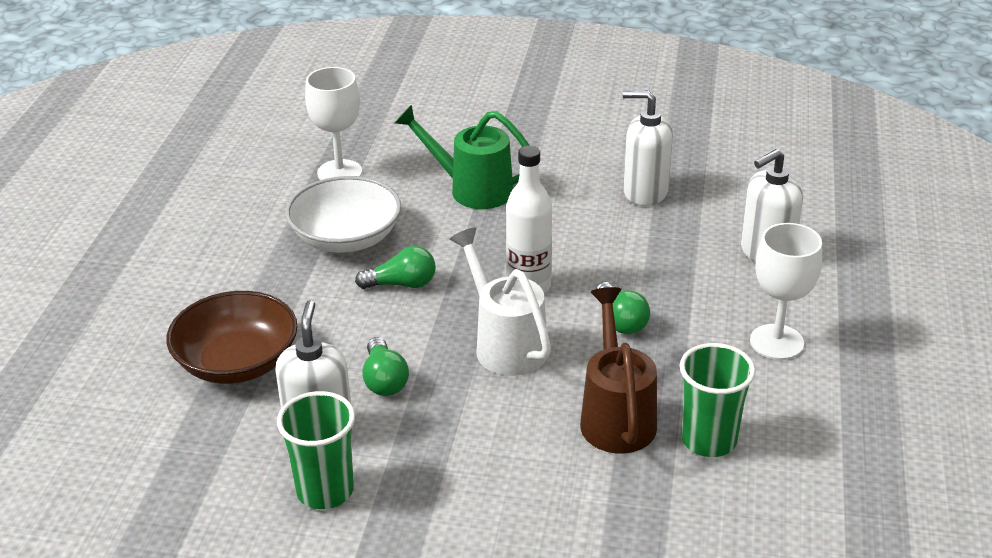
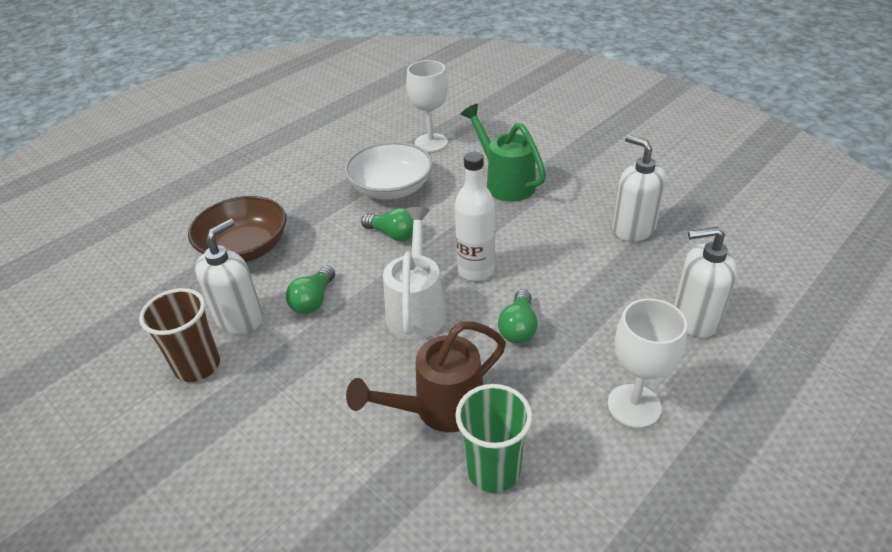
camera: 35 degrees right, 5 degrees up
green cup [277,391,355,509] -> brown cup [139,288,220,382]
brown watering can [580,287,657,454] -> brown watering can turned 150 degrees counterclockwise [346,321,506,432]

